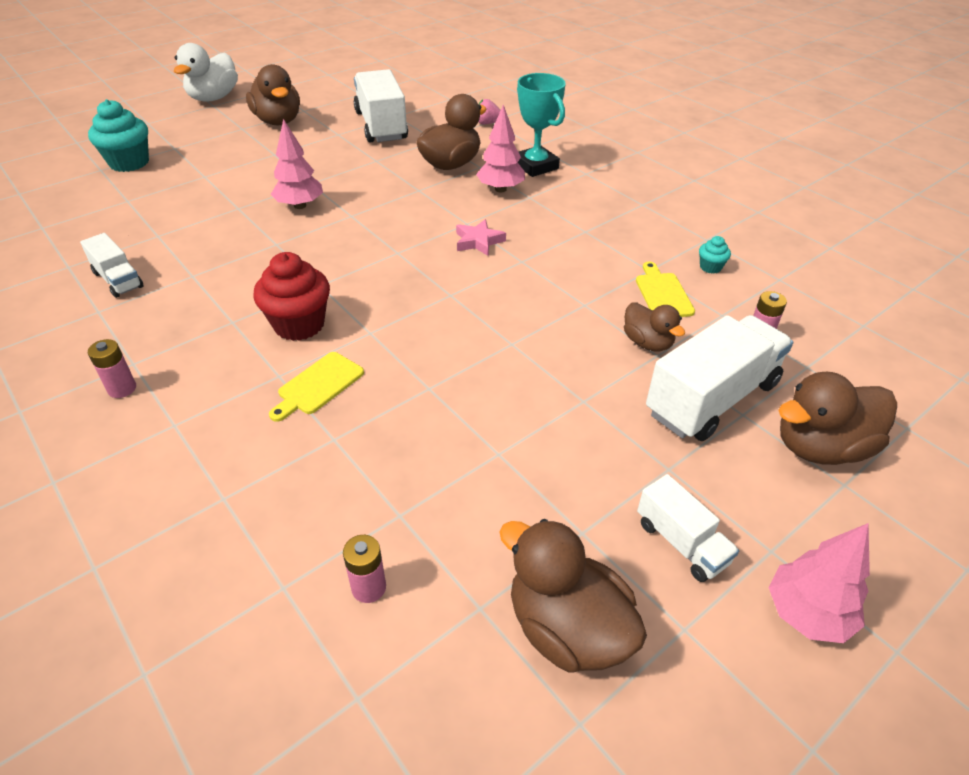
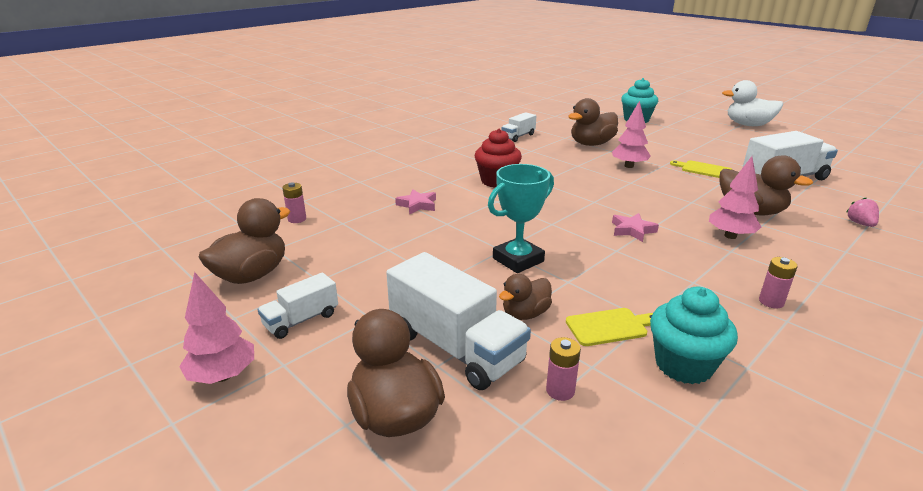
camera: 85 degrees right, 15 degrees down
pink battery [88,339,136,398] -> pink battery moved to [759,257,798,309]
brown duck [246,64,300,125] -> brown duck moved to [568,98,618,146]
yellow cutting board [269,352,364,422] -> yellow cutting board moved to [670,160,732,178]
turquoise trophy [517,73,566,177] -> turquoise trophy moved to [488,164,554,273]
turquoise cupcake [699,236,731,274] -> turquoise cupcake [650,287,738,384], size x2.11
none -> pink star [395,189,436,215]

